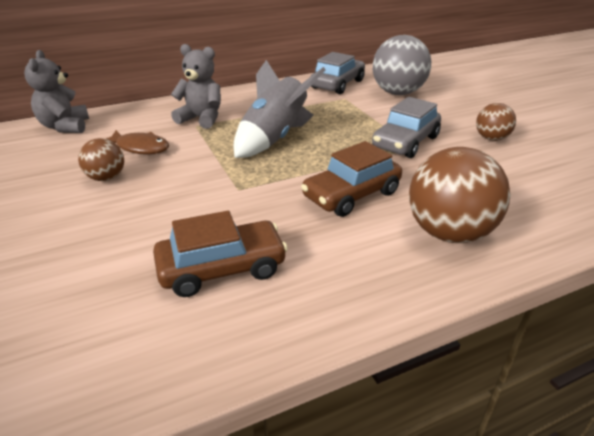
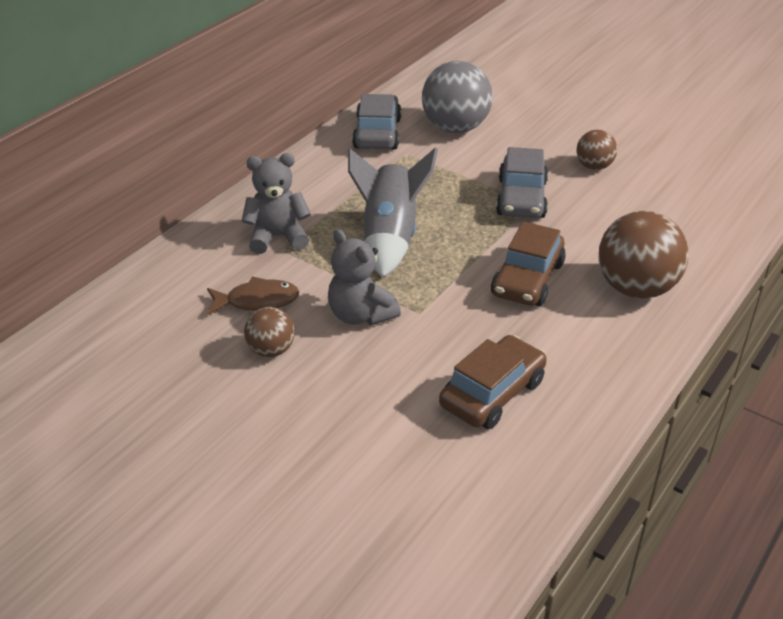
camera: 30 degrees left, 5 degrees up
grey teddy bear [24,50,89,133] -> grey teddy bear moved to [328,229,401,325]

